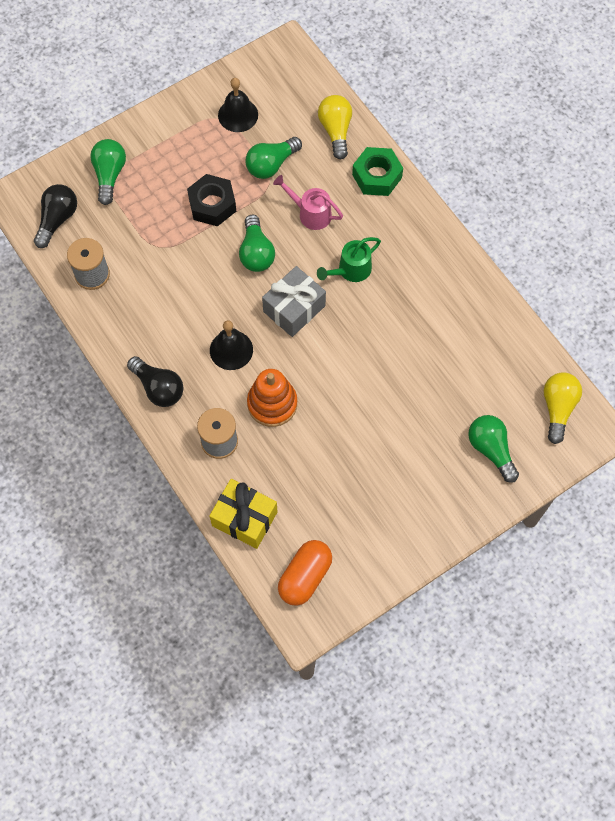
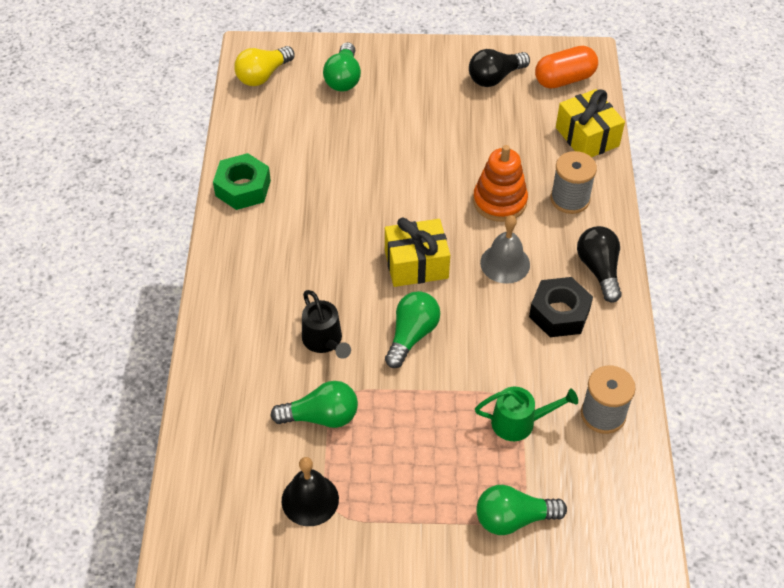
camera: 145 degrees left, 15 degrees down
black light bulb [34,184,77,248] -> black light bulb moved to [469,49,530,87]
green light bulb [90,139,126,205] -> green light bulb turned 45 degrees clockwise [476,485,567,535]
black nut [187,174,236,226] -> black nut moved to [529,277,593,337]
black bell [210,320,253,370] -> grey bell [480,215,530,284]
grey gift [262,266,326,337] -> yellow gift [385,217,450,287]
pink watering can [273,175,343,230] -> black watering can [302,290,351,359]
green watering can [317,237,381,282] -> green watering can moved to [475,387,578,441]
yellow light bulb [318,95,352,159] -> none
green nut [352,147,403,196] -> green nut moved to [213,153,271,210]

